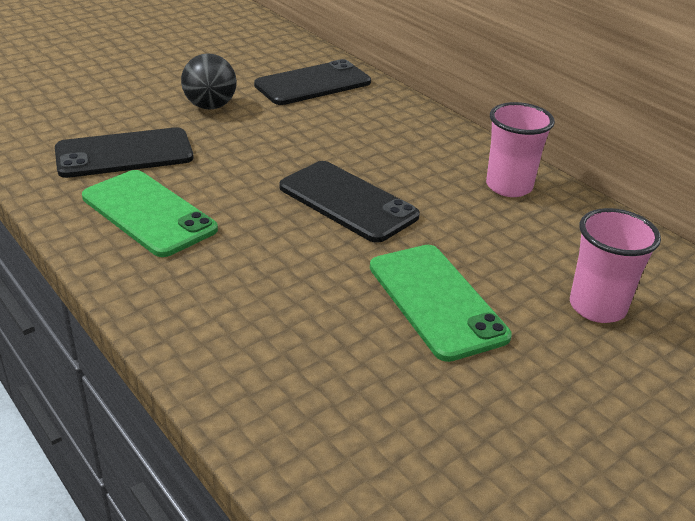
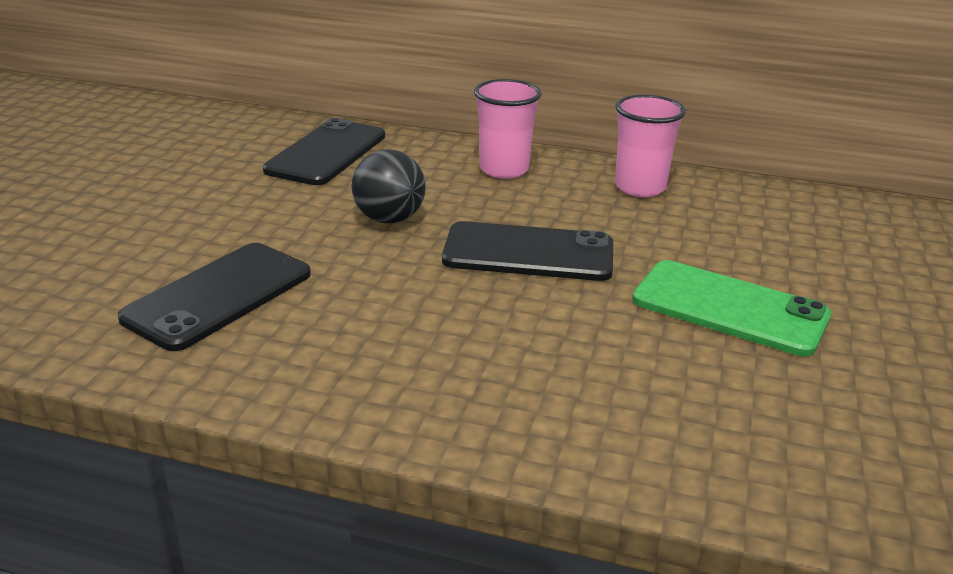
camera: 35 degrees left, 5 degrees down
green phone [82,170,218,257] -> none
black ball [181,53,237,110] -> black ball moved to [352,149,426,223]
pink cup [570,208,661,323] -> pink cup moved to [474,79,542,179]

